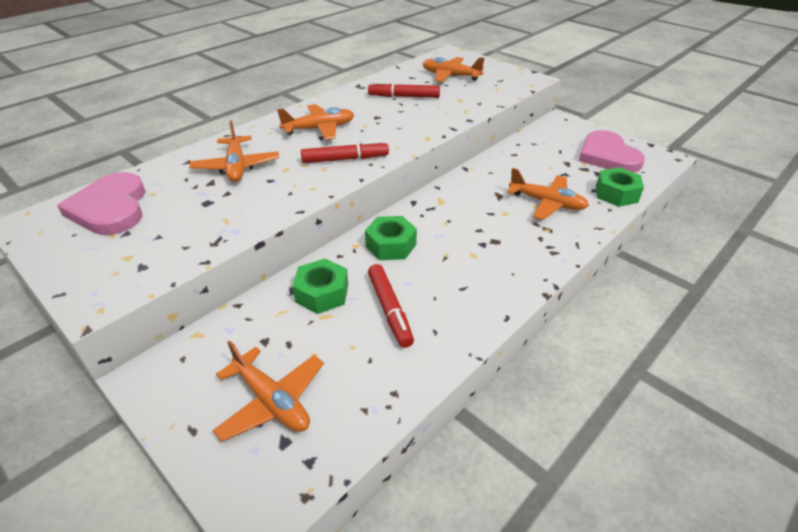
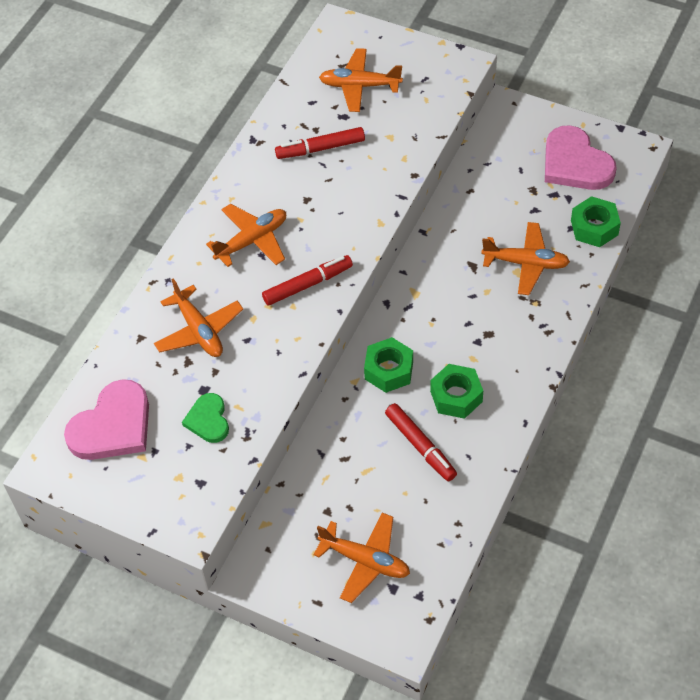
camera: 15 degrees left, 15 degrees up
pink heart [57,172,145,235] -> pink heart turned 105 degrees counterclockwise [64,379,149,460]
green nut [292,259,348,314] -> green nut moved to [430,364,483,419]
none -> green heart [182,393,229,443]

